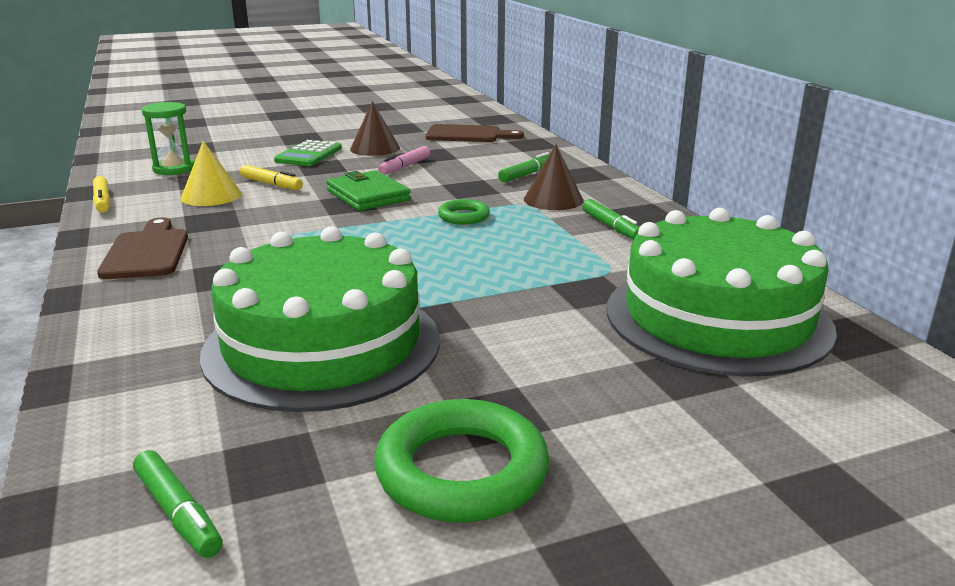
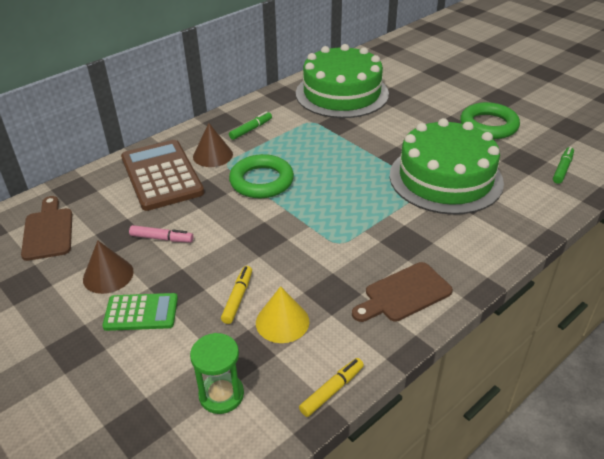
camera: 110 degrees left, 15 degrees up
green wallet [326,170,411,211] -> none
green ring [438,199,490,225] -> green ring [229,154,294,198], size x1.85
green marker [498,152,549,182] -> brown calculator [121,140,204,211]

